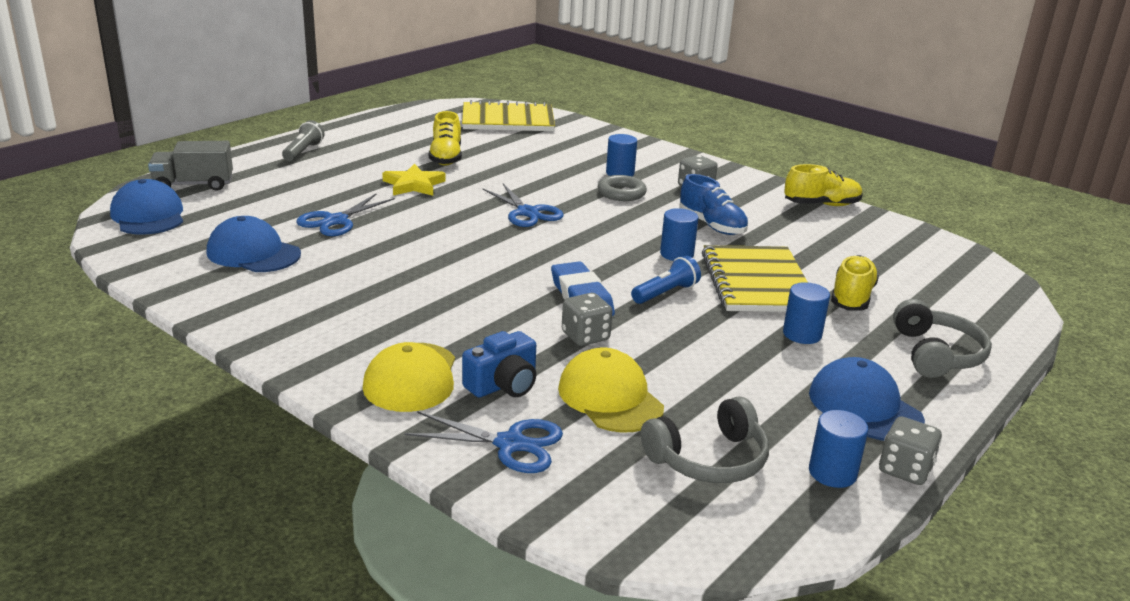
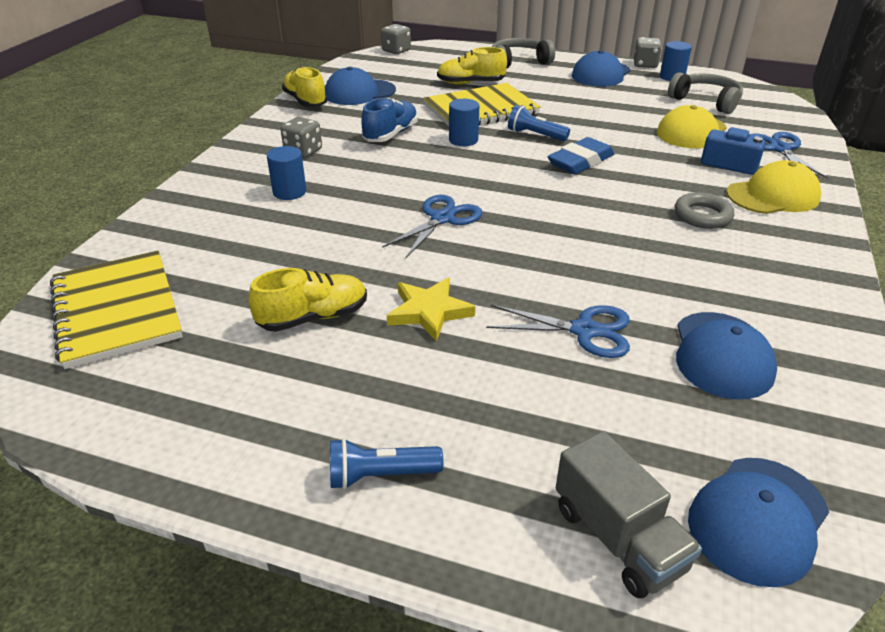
camera: 110 degrees left, 10 degrees up
grey flashlight [282,120,324,161] -> blue flashlight [330,438,443,490]
grey dice [562,293,613,346] -> grey dice moved to [381,24,411,54]
grey ring [598,175,647,201] -> grey ring moved to [675,192,734,229]
blue cylinder [783,282,830,344] -> none
none -> blue cap [325,67,396,105]

